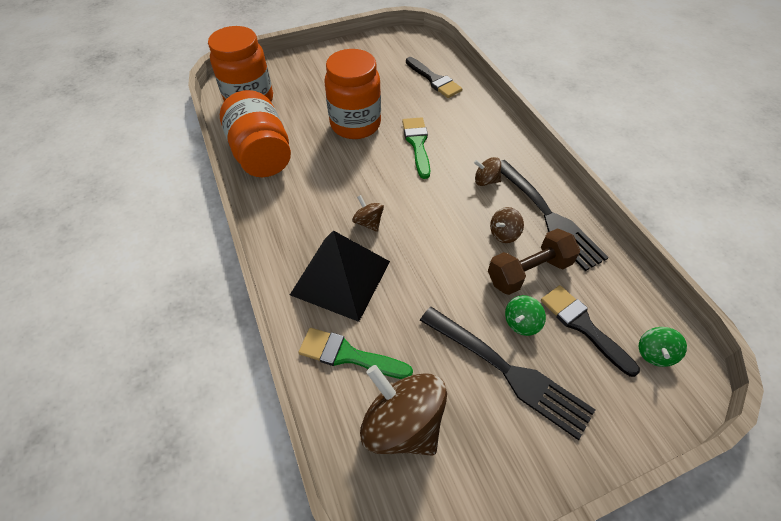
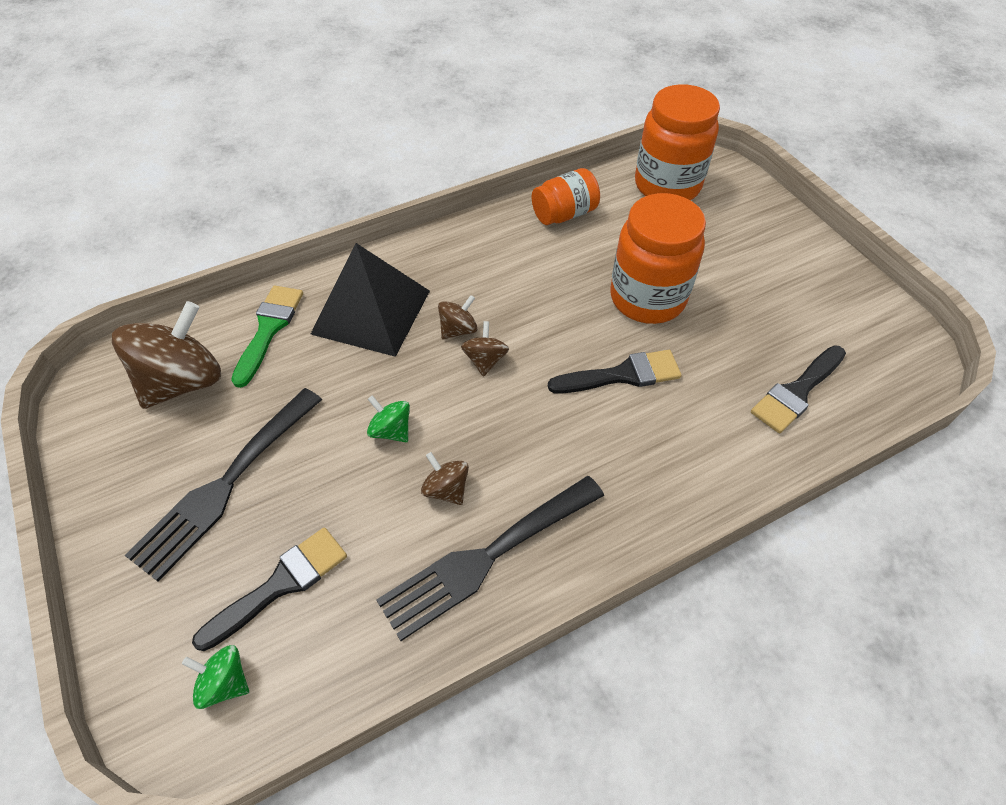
camera: 85 degrees right, 0 degrees up
orange jar [220,90,291,177] -> orange jar [532,168,600,225], size x0.60
green brush [402,117,430,179] -> black brush [548,350,682,394]
brown spinning top [474,157,501,186] -> brown spinning top moved to [461,321,509,377]
brown dumbbell [488,229,580,295] -> none
green spinning top [505,295,546,336] -> green spinning top moved to [367,395,410,442]

